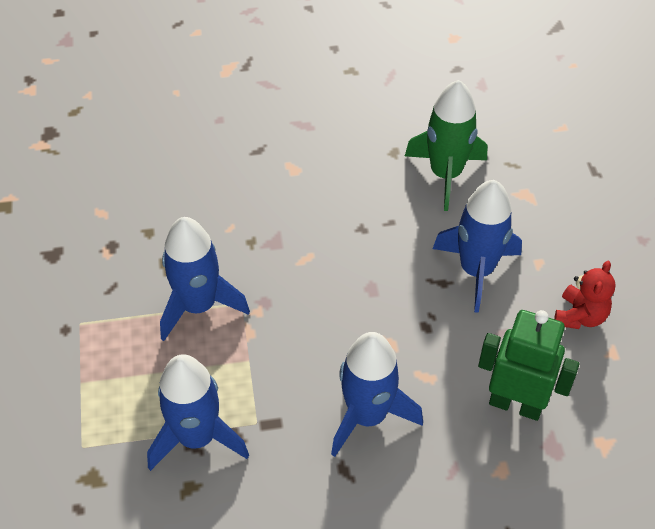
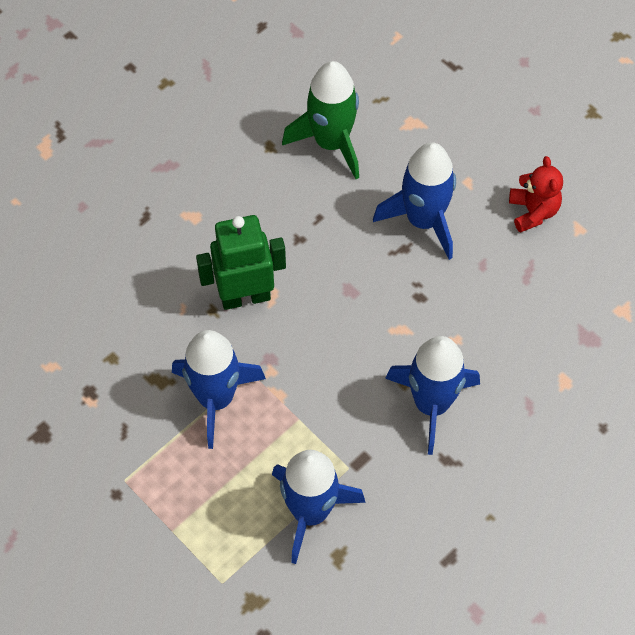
camera: 35 degrees left, 10 degrees up
green robot [478,310,579,421] -> green robot moved to [196,215,286,310]

